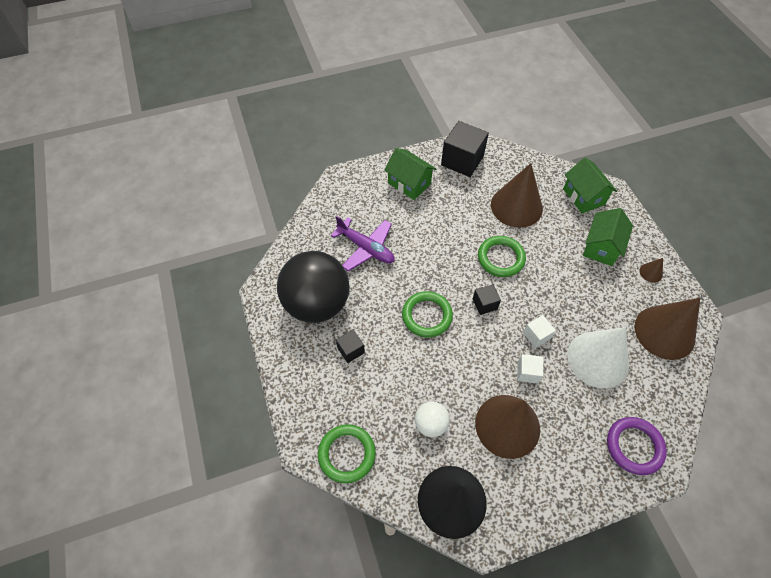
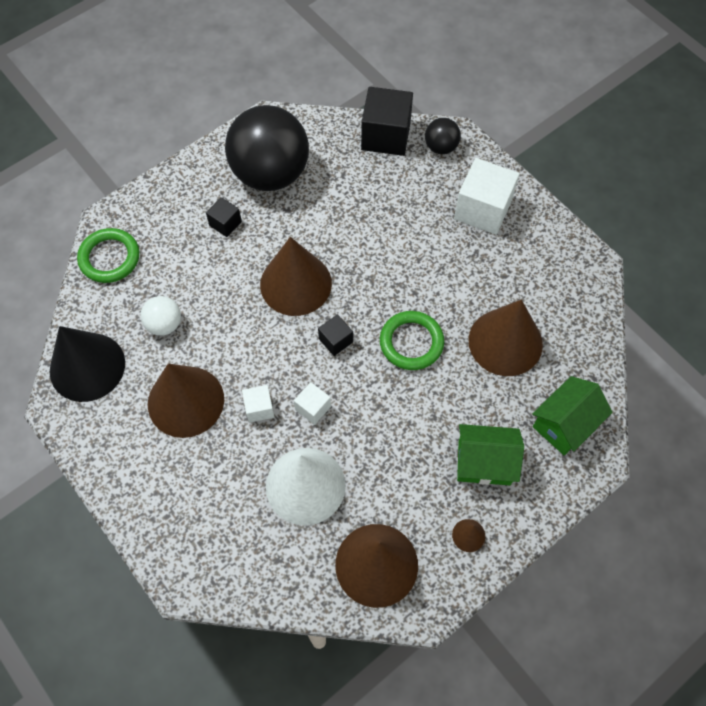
camera: 70 degrees right, 5 degrees up
purple plane [330,215,395,271] -> none
green house [384,148,436,200] -> white cube [454,158,520,235]
green ring [402,291,453,338] -> brown cone [260,237,332,316]
black cube [441,121,489,177] -> black cube moved to [361,87,413,156]
purple ring [607,417,667,475] -> none
none -> black ball [425,118,461,154]

